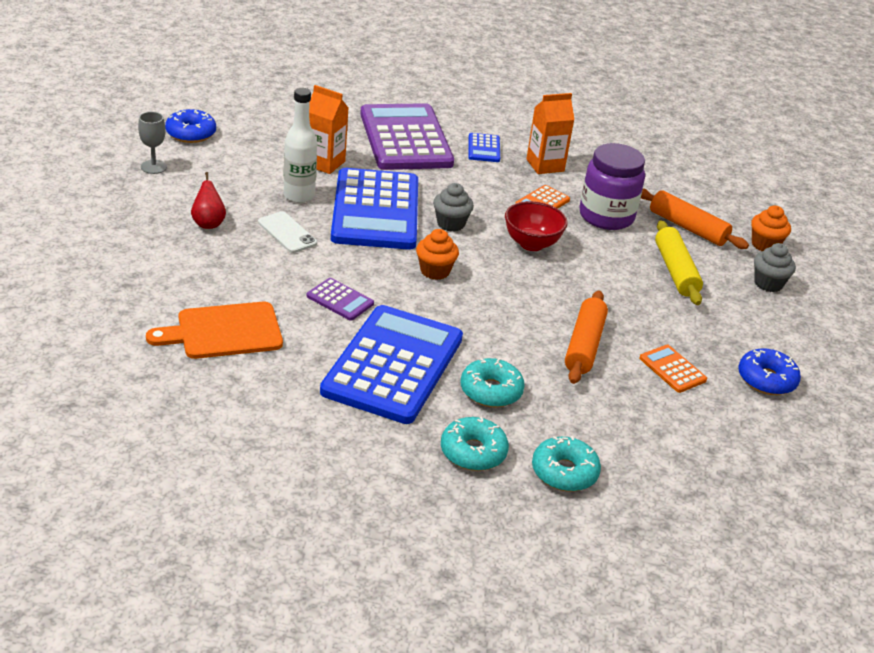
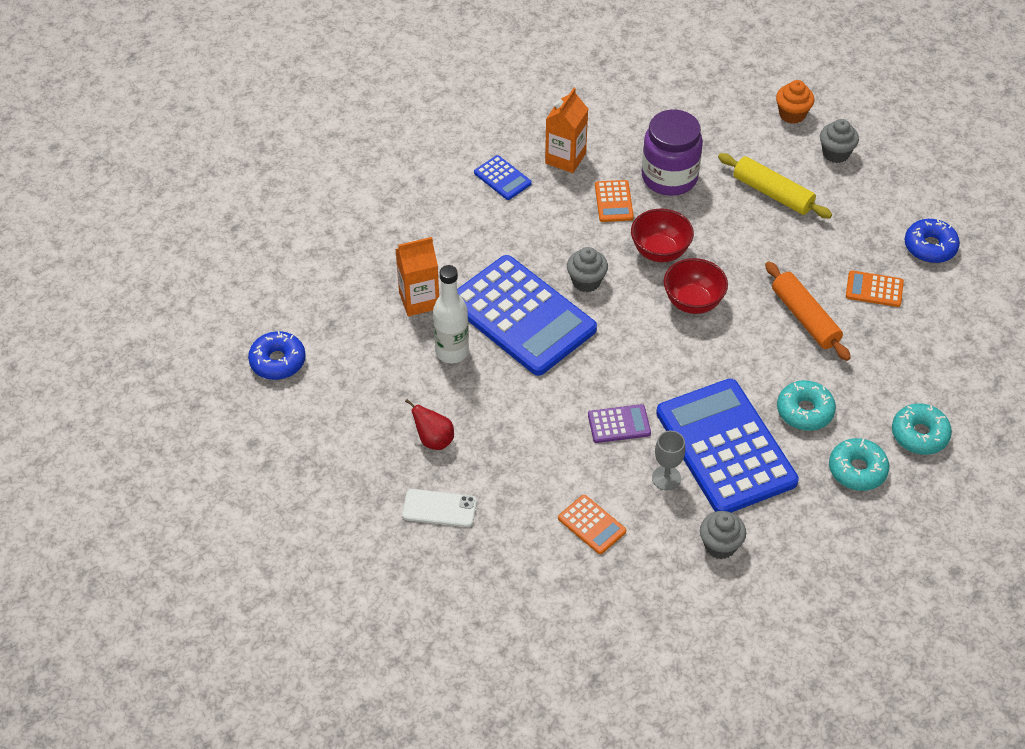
camera: 40 degrees left, 15 degrees up
grey goblet [138,112,167,174] -> grey goblet moved to [652,431,685,491]
orange cutting board [146,302,283,359] -> orange calculator [558,495,626,554]
white phone [258,211,317,253] -> white phone moved to [402,489,477,527]
purple calculator [360,103,454,170] -> none
orange cupcake [416,229,459,280] -> none
orange rolling pin [641,188,749,249] -> none
none -> red bowl [664,258,728,314]
none -> grey cupcake [700,511,746,559]

